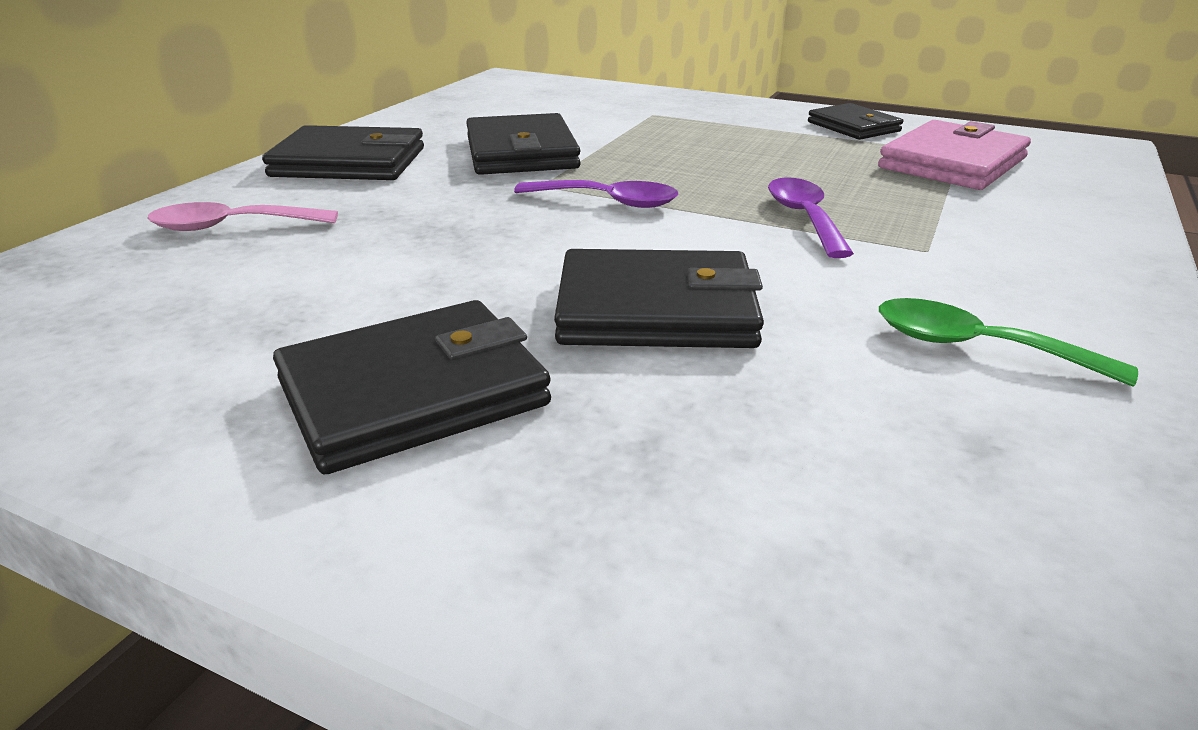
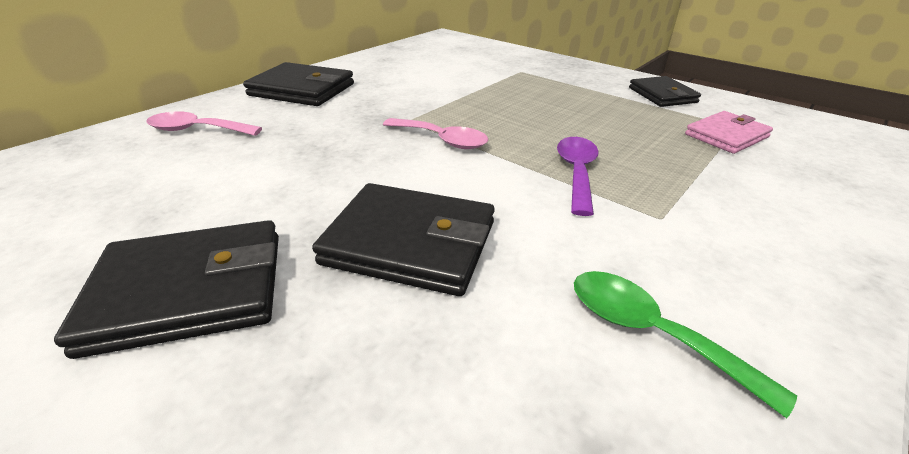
camera: 15 degrees right, 5 degrees up
black wallet [466,113,581,175] -> none
purple spoon [514,180,678,208] -> pink spoon [383,118,488,149]
pink wallet [878,120,1031,190] -> pink wallet [685,111,773,154], size x0.64

